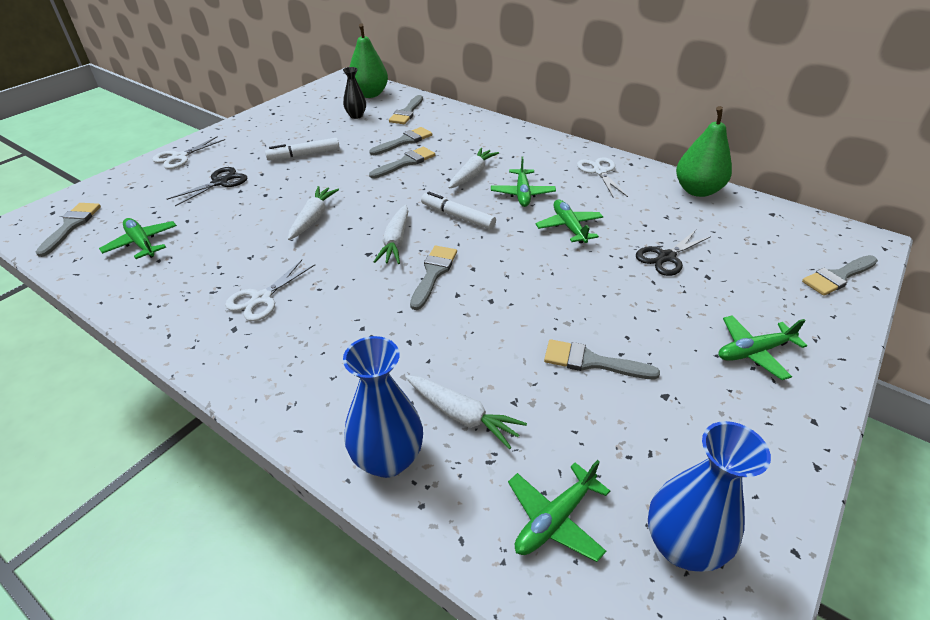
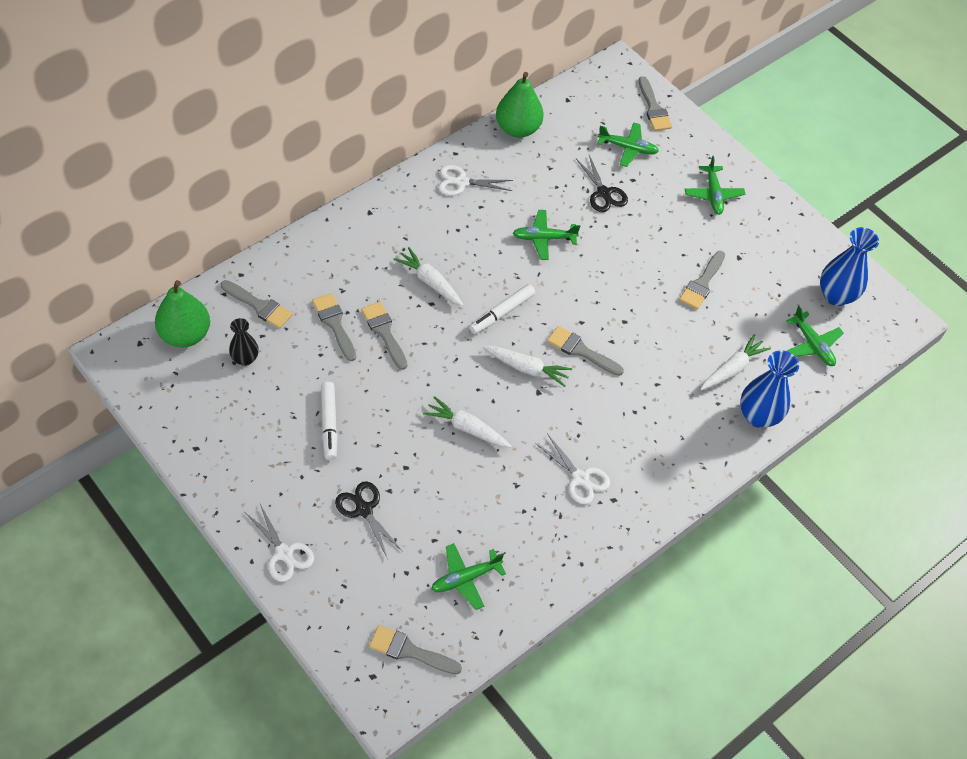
camera: 80 degrees left, 15 degrees up
green plane [491,157,556,207] -> green plane moved to [598,122,659,167]

